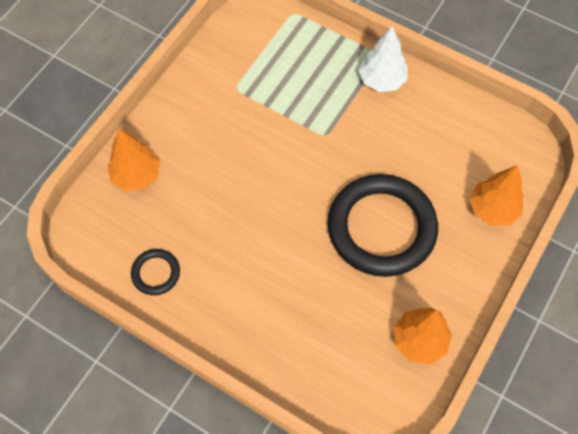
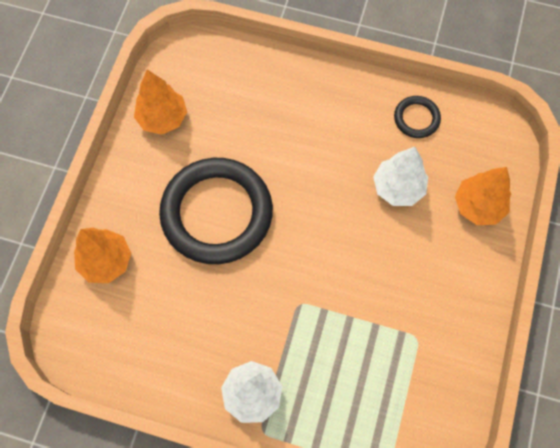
camera: 165 degrees right, 5 degrees up
none -> white tree [373,147,428,206]

